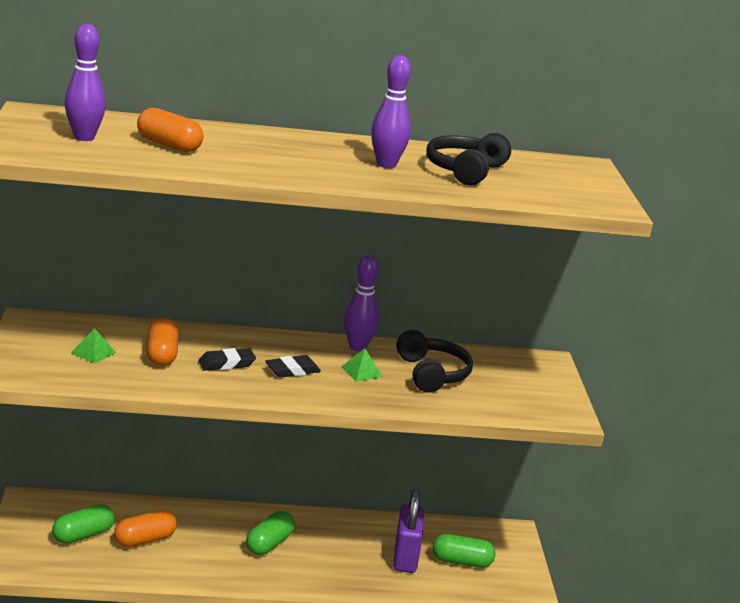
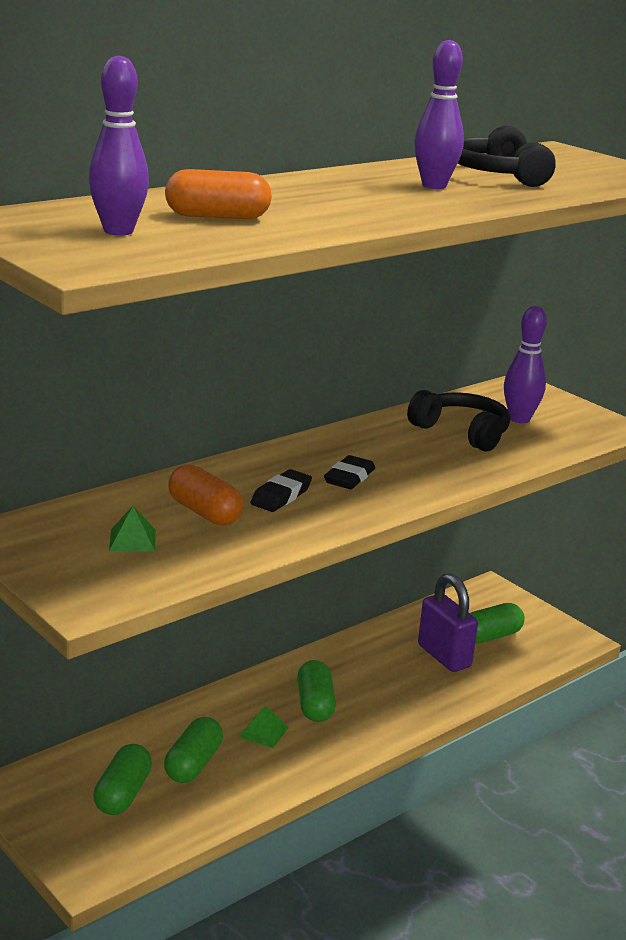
camera: 35 degrees left, 0 degrees up
orange capsule [114,510,177,547] -> green capsule [164,717,223,783]
green pyramid [341,348,383,382] -> green pyramid moved to [239,705,288,748]
purple bowling pin [344,256,379,352] -> purple bowling pin moved to [504,306,547,423]

